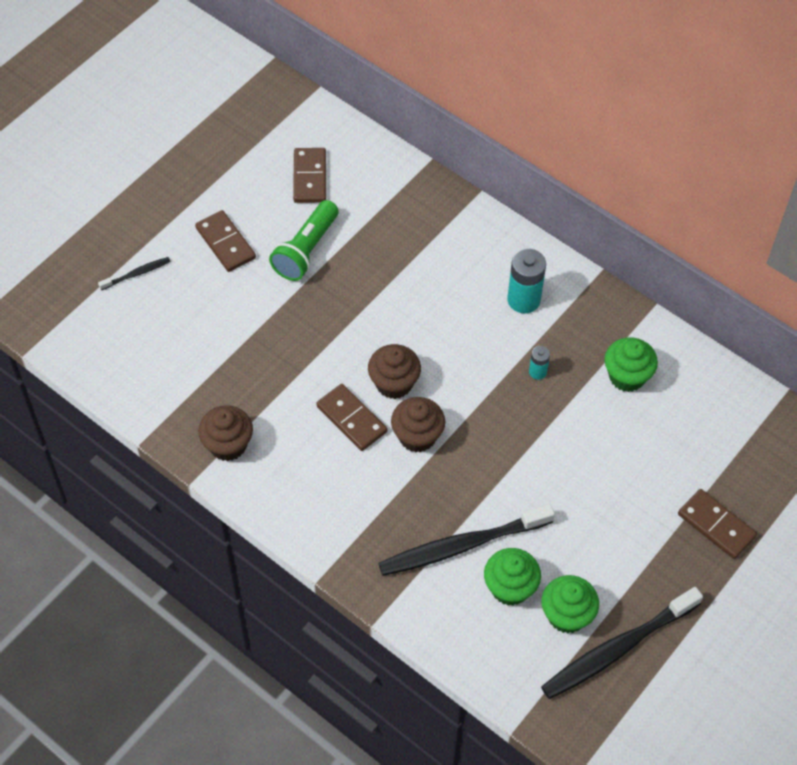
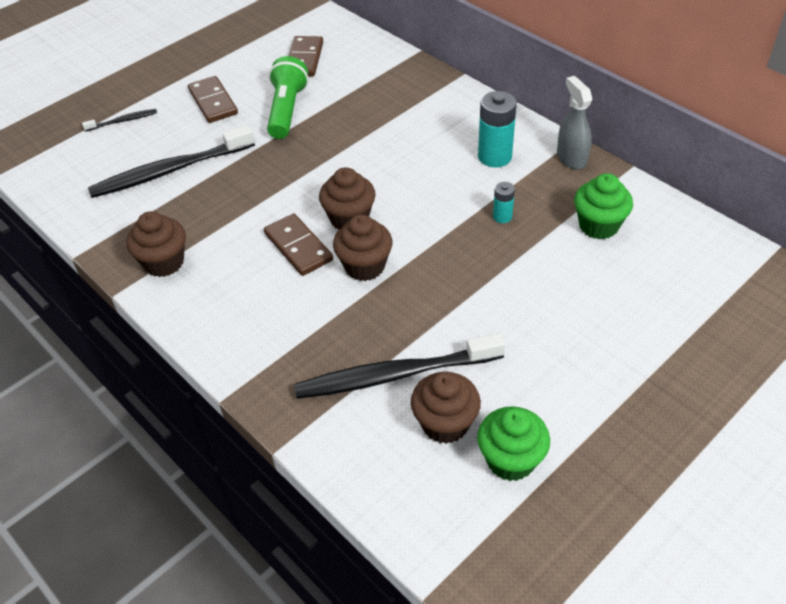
camera: 10 degrees right, 10 degrees down
green flashlight [269,200,338,281] -> green flashlight turned 150 degrees clockwise [267,56,308,139]
green cupcake [484,548,541,606] -> brown cupcake [411,371,481,444]
black toothbrush [541,587,703,699] -> black toothbrush moved to [88,125,255,198]
brown domino [678,489,757,559] -> none
none -> grey spray bottle [557,76,593,170]

